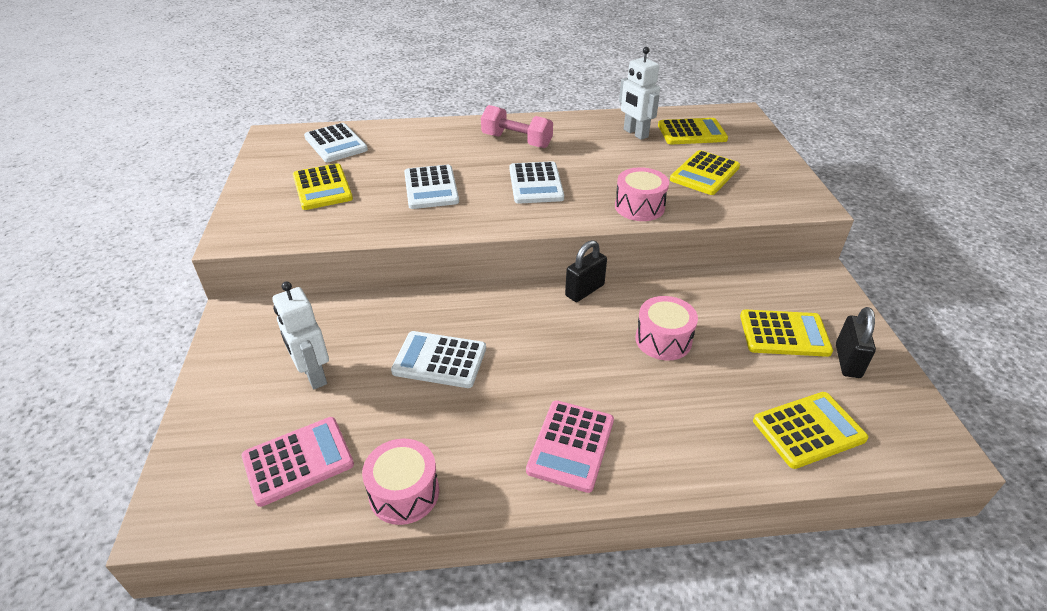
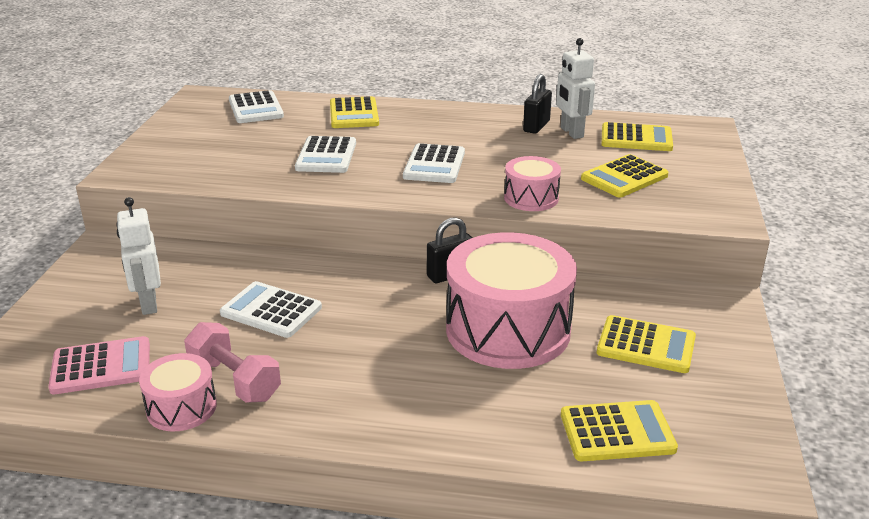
camera: 15 degrees right, 10 degrees down
yellow calculator [293,163,353,210] -> yellow calculator moved to [330,96,379,128]
pink dumbbell [481,105,553,148] -> pink dumbbell moved to [184,322,281,403]
pink calculator [526,400,614,493] -> none
pink drum [636,296,698,361] -> pink drum [446,232,577,369], size x2.03
black padlock [836,307,876,378] -> black padlock moved to [523,74,552,134]

